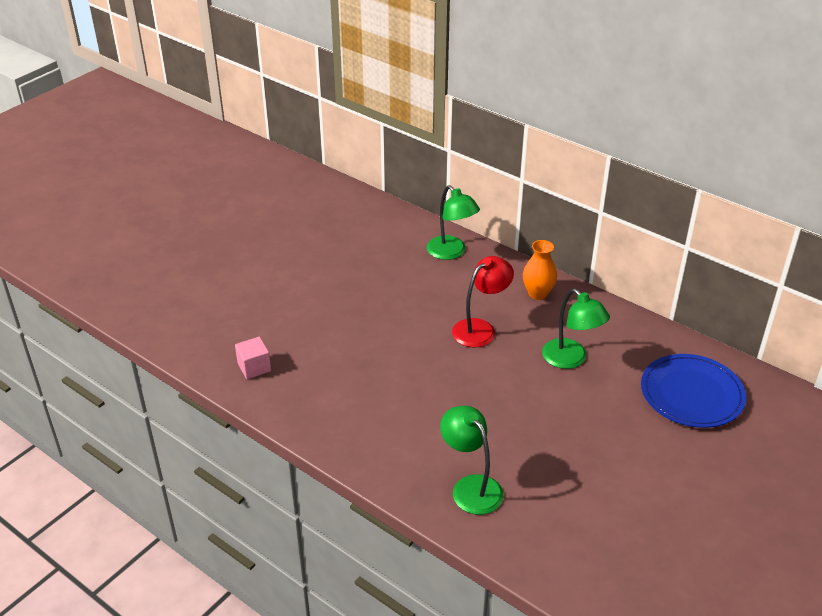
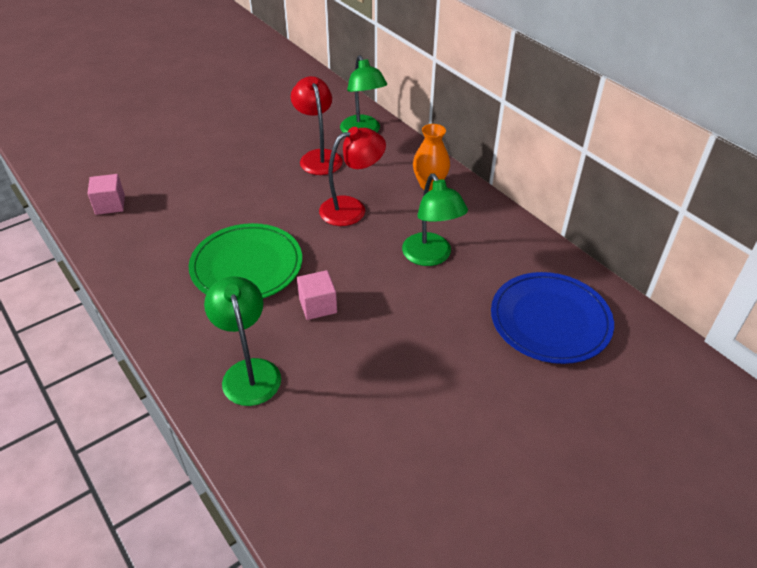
camera: 15 degrees right, 5 degrees up
none -> green plate [189,223,302,298]
none -> red lamp [291,76,343,175]
none -> pink cube [297,270,337,320]

